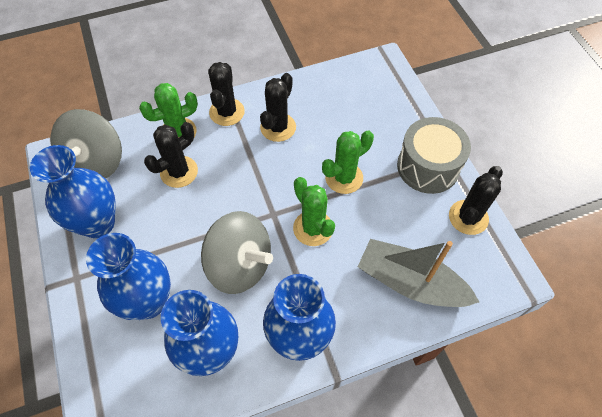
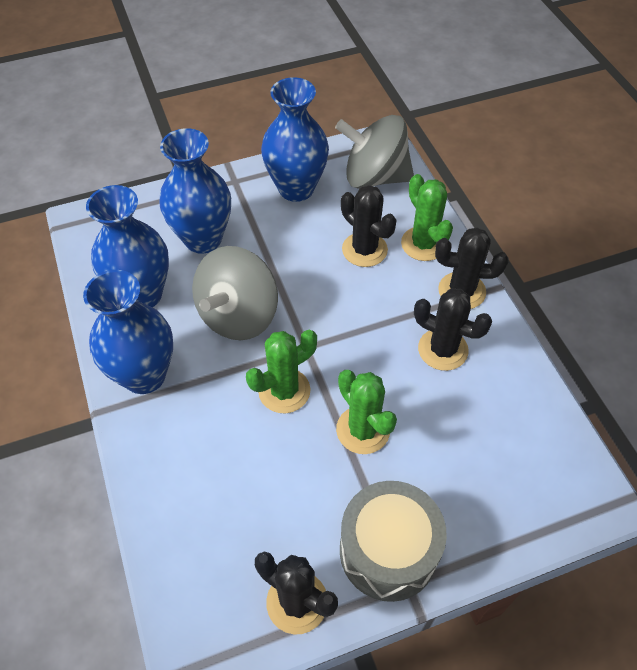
camera: 90 degrees right, 5 degrees down
grey boat [358,239,479,307] -> none

